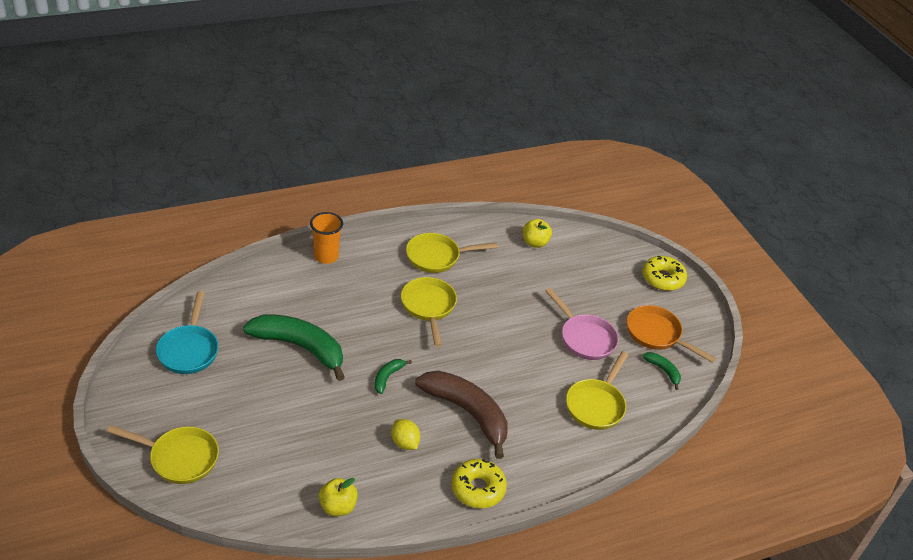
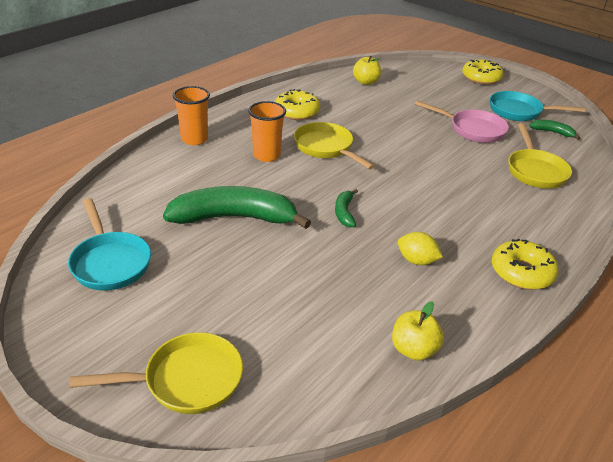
camera: 25 degrees left, 5 degrees down
yellow pan [406,233,498,273] -> yellow donut [275,89,320,120]
brown banana [415,371,508,459] -> none
orange pan [627,305,716,363] -> turquoise pan [490,91,585,121]
none -> orange cup [248,101,286,162]

